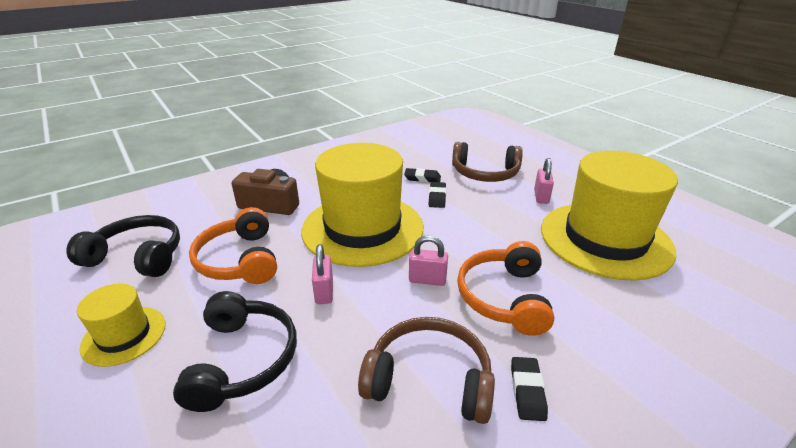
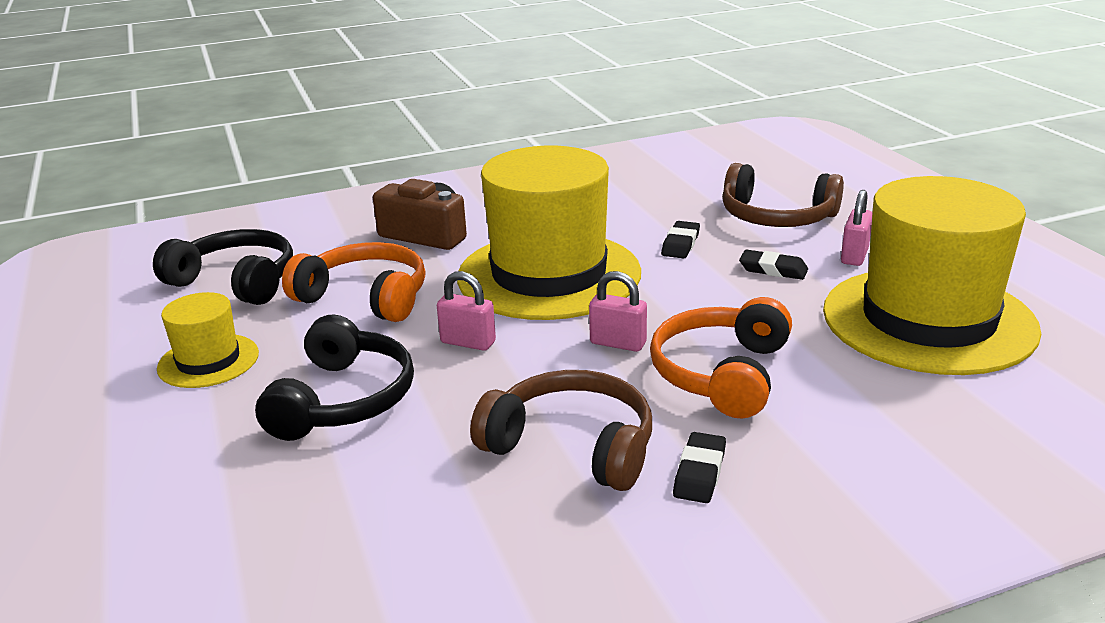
camera: 15 degrees right, 5 degrees down
orange headphones [189,207,277,284] -> orange headphones turned 120 degrees clockwise [282,242,425,322]
pink padlock [312,244,333,304] -> pink padlock turned 75 degrees counterclockwise [437,271,496,351]
black eraser [404,168,441,183] -> black eraser moved to [739,250,808,280]

